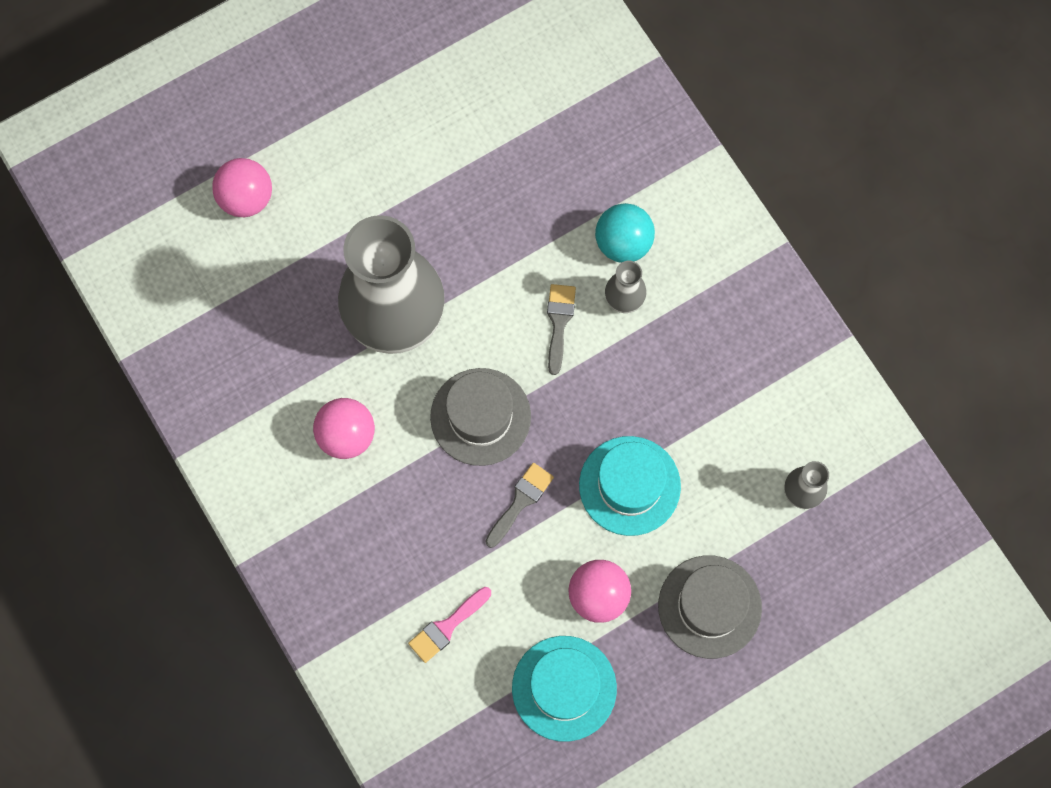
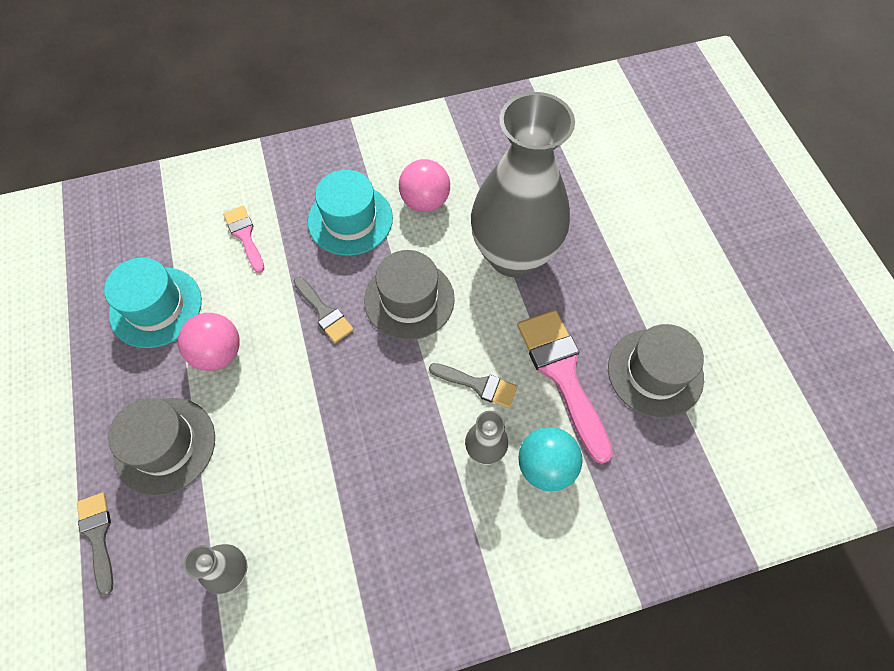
camera: 105 degrees right, 10 degrees down
pink ball [212,158,272,217] -> none
turquoise hat [579,436,681,536] -> turquoise hat moved to [308,170,393,256]
none -> grey brush [77,493,113,595]
none -> pink brush [517,310,613,464]
none -> grey hat [608,324,704,418]

